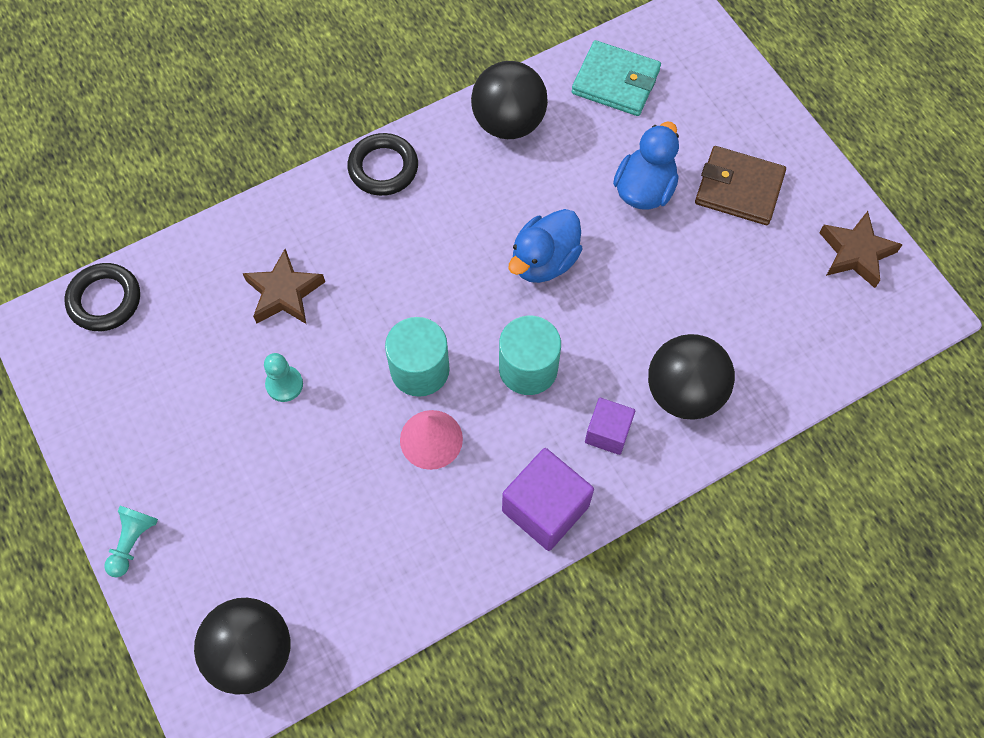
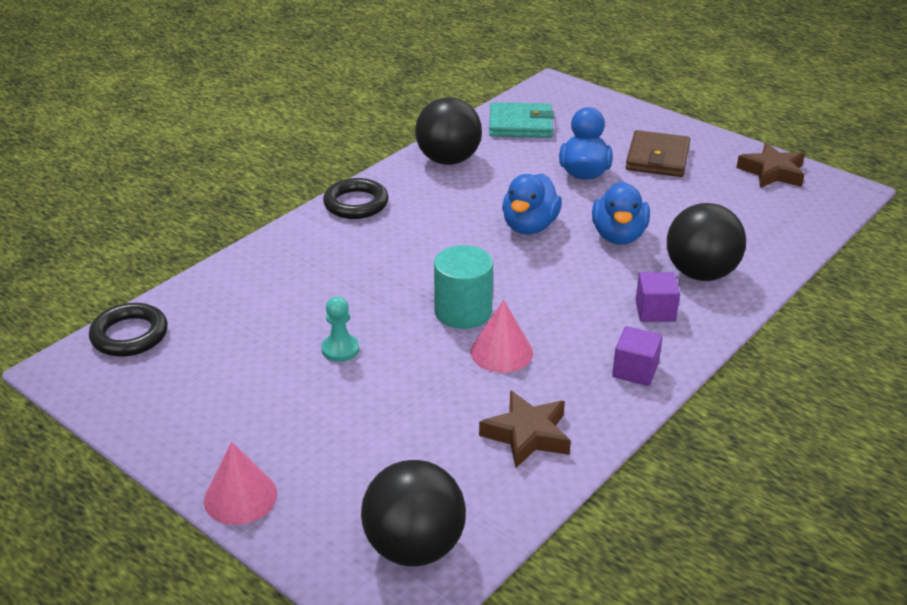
camera: 20 degrees left, 30 degrees down
turquoise pawn [104,506,158,577] -> pink cone [204,442,277,525]
brown star [242,249,325,324] -> brown star moved to [479,390,571,468]
turquoise cylinder [499,316,561,395] -> none
purple cube [502,448,594,551] -> purple cube [612,326,663,386], size x0.61
brown wallet [695,146,786,225] -> brown wallet turned 75 degrees counterclockwise [626,130,690,177]
none -> blue duck [592,181,650,245]

